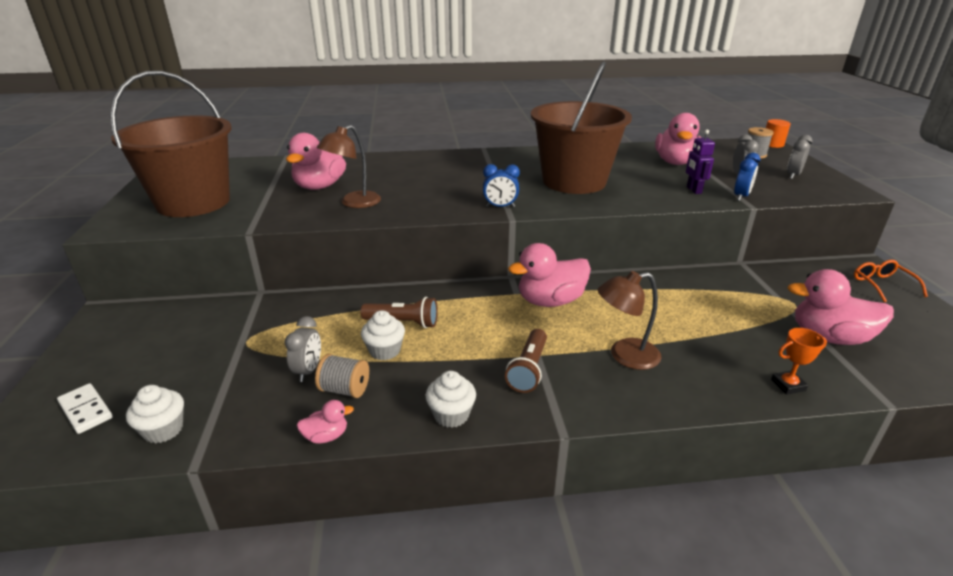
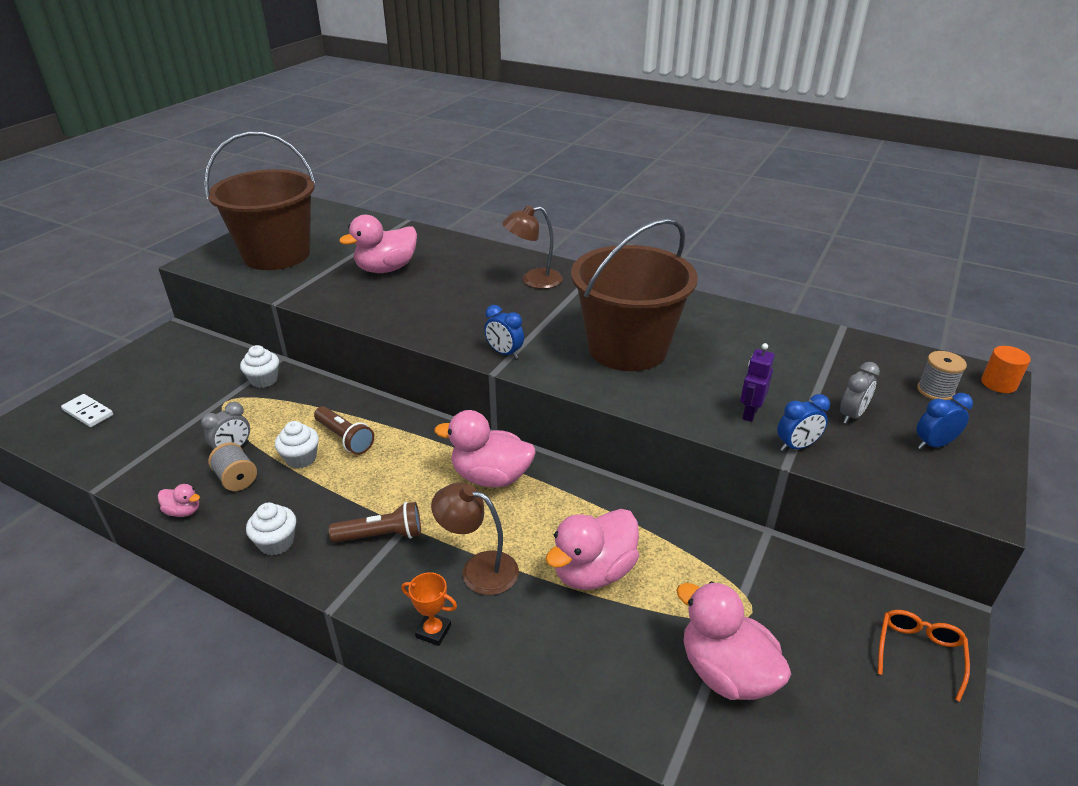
camera: 35 degrees right, 5 degrees up
white domino [57,383,113,434] -> white domino turned 45 degrees counterclockwise [61,394,113,427]
white cupcake [126,385,184,444] -> white cupcake moved to [240,345,279,388]
brown lamp [317,125,381,208] -> brown lamp moved to [502,205,563,289]
brown flashlight [505,329,547,393] -> brown flashlight turned 150 degrees counterclockwise [329,502,421,543]
pink duck [655,113,701,165] -> pink duck moved to [546,509,639,590]
orange trophy [771,328,827,395] -> orange trophy moved to [401,572,457,646]
grey clock [787,135,813,179] -> blue clock [916,393,973,449]

